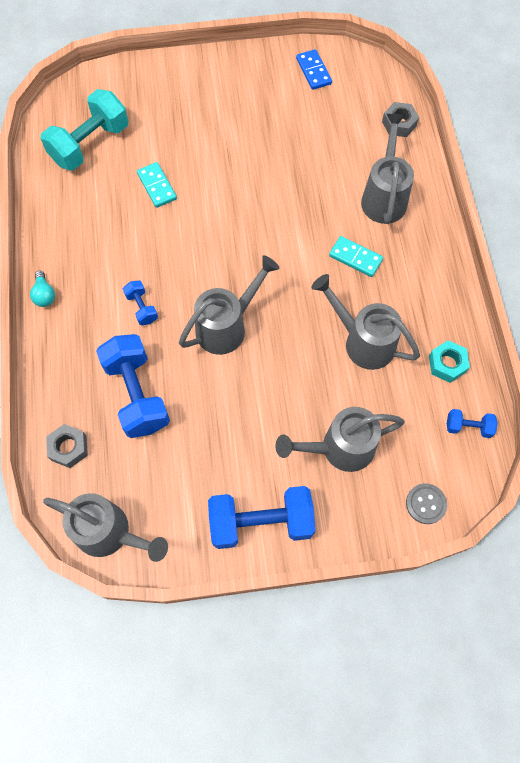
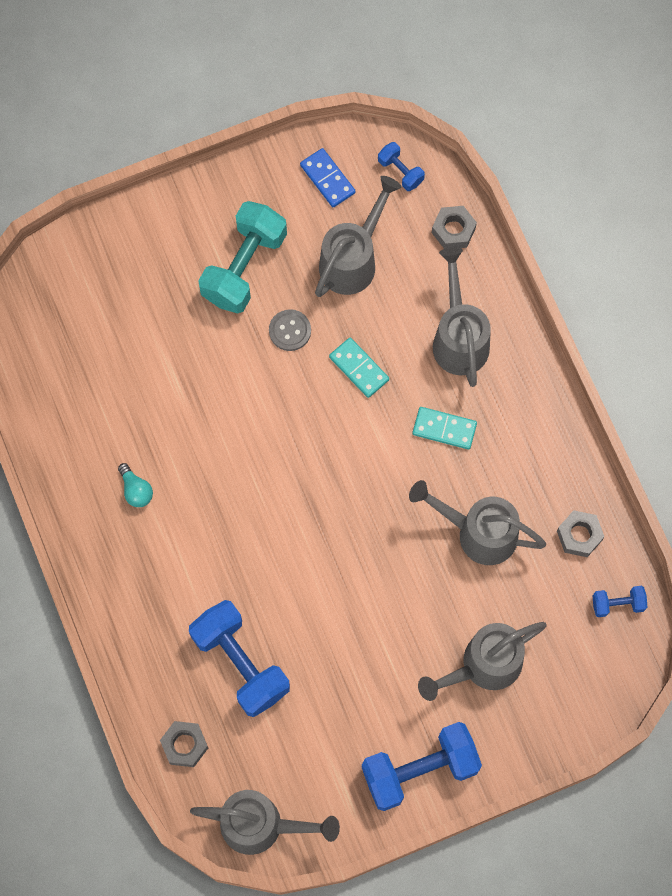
camera: 15 degrees left, 5 degrees up
turquoise light bulb [30,271,55,307] -> turquoise light bulb moved to [118,463,153,507]
turquoise dumbbell [41,89,128,170] -> turquoise dumbbell moved to [198,201,287,313]
blue dumbbell [123,280,158,325] -> blue dumbbell moved to [378,142,425,191]
turquoise domino [137,162,177,208] -> turquoise domino moved to [329,338,389,398]
grey watering can [179,255,280,355] -> grey watering can moved to [315,176,402,297]
grey button [406,483,447,524] -> grey button moved to [269,309,311,351]
turquoise nut [429,340,470,383] -> grey nut [557,510,604,557]

